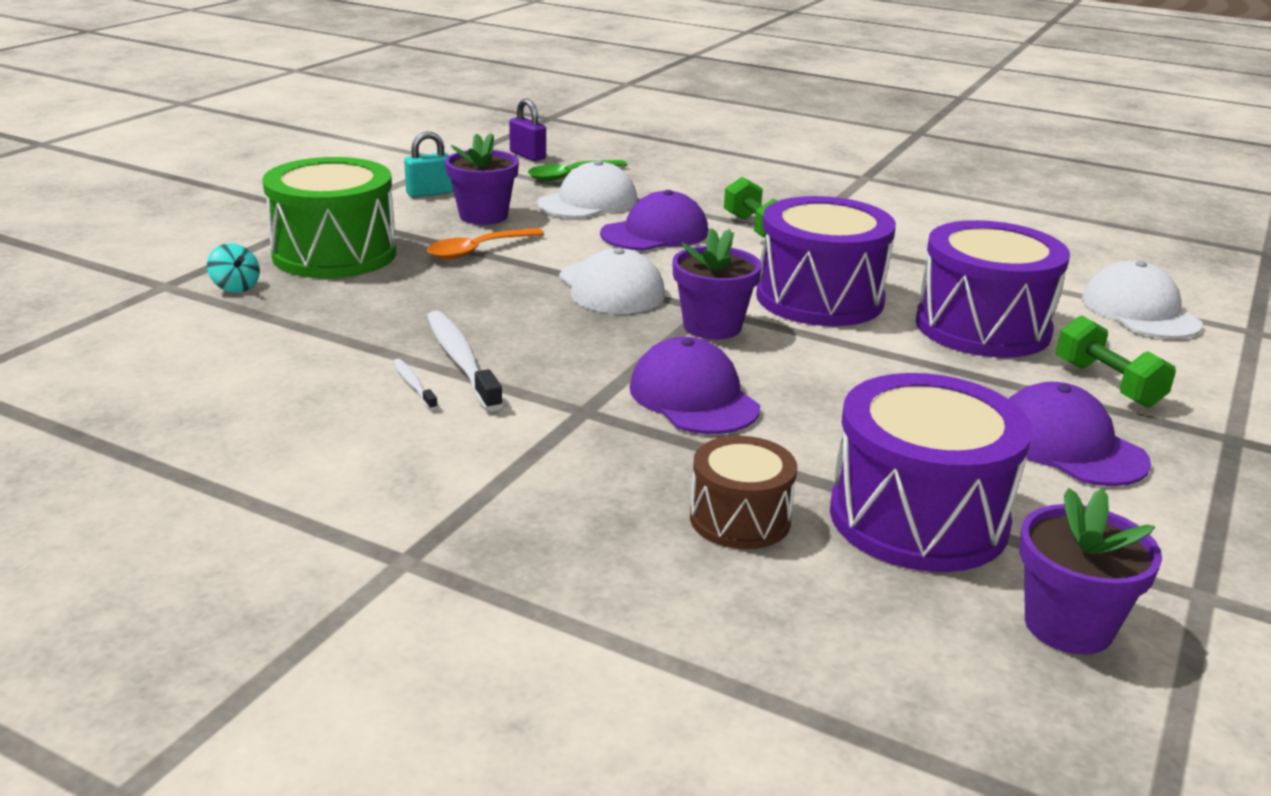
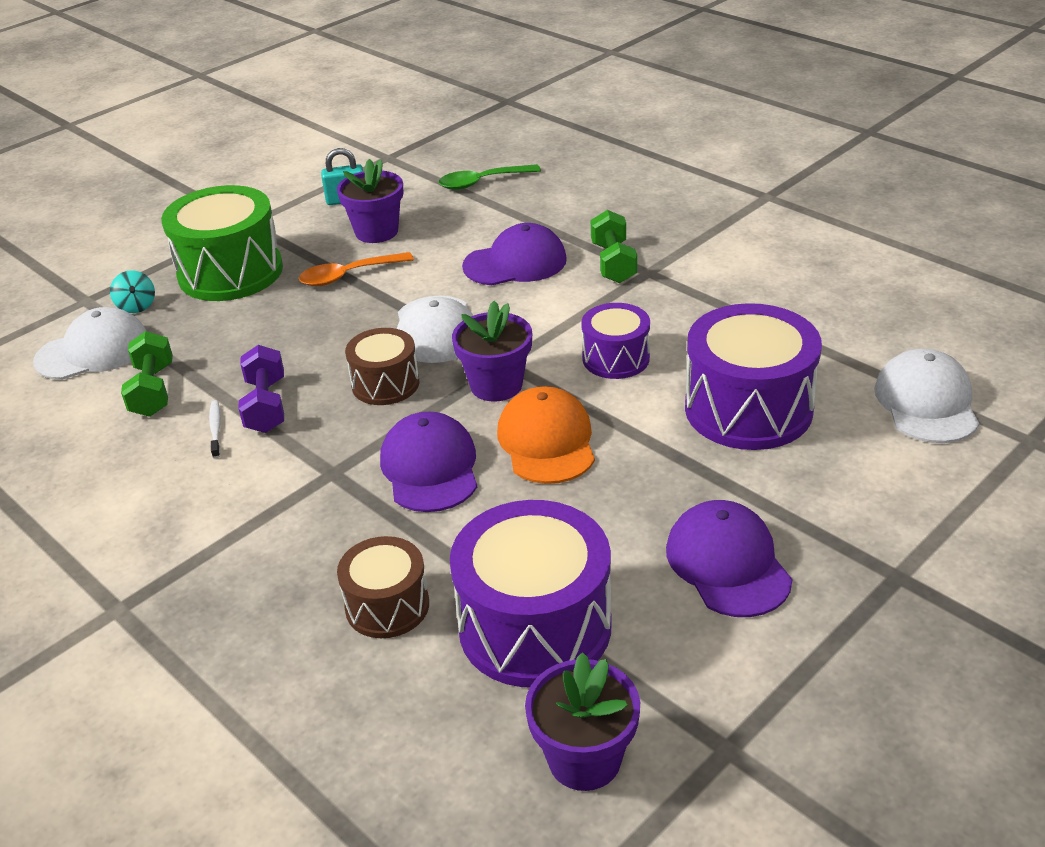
camera: 20 degrees right, 10 degrees up
white toothbrush [427,311,503,412] -> purple dumbbell [238,345,284,433]
purple padlock [509,99,546,161] -> none
white cap [538,160,638,218] -> white cap moved to [33,307,146,380]
purple drum [756,196,896,326] -> purple drum [581,303,650,379], size x0.57
green dumbbell [1056,316,1176,408] -> green dumbbell moved to [121,331,173,417]
none -> brown drum [345,328,419,405]
none -> orange cap [497,386,595,484]

